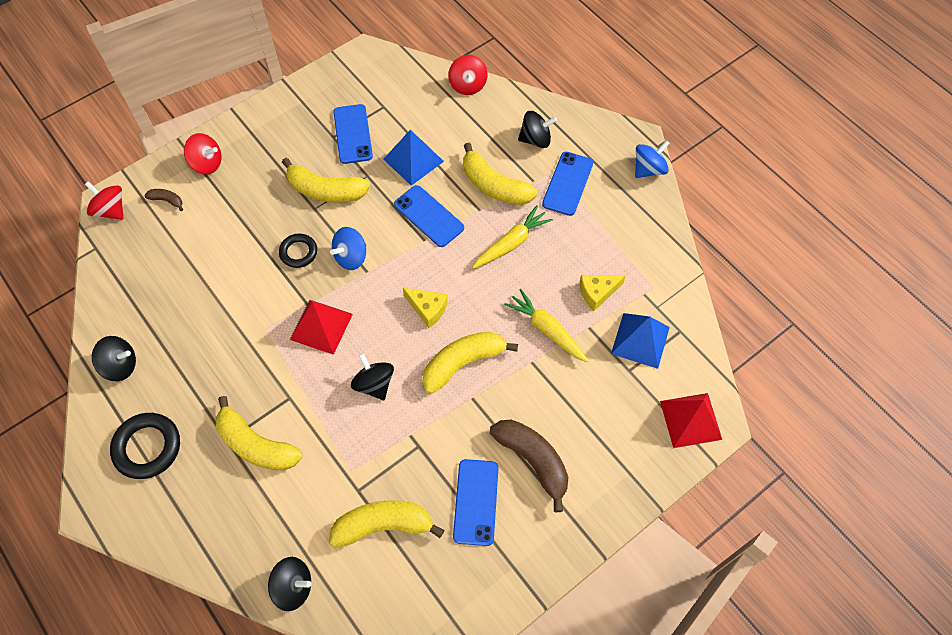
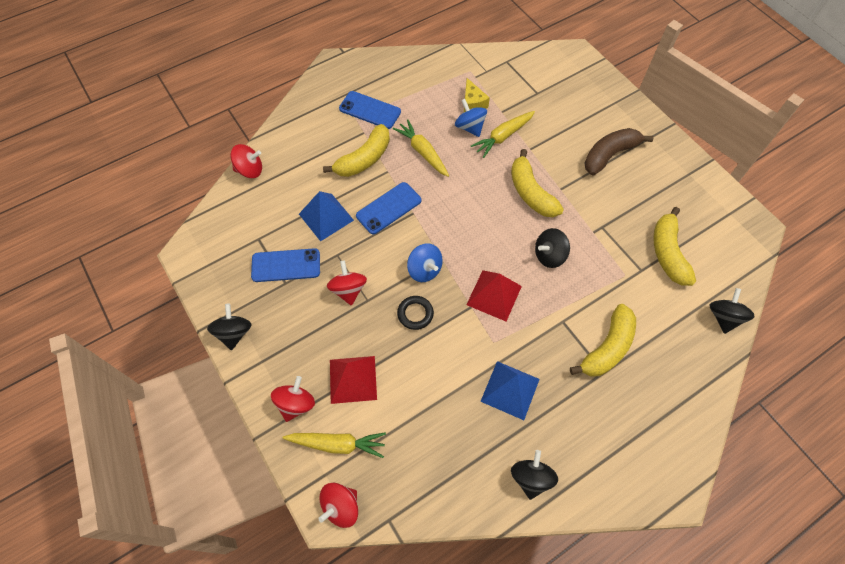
camera: 85 degrees left, 0 degrees up
black ring [110,413,180,479] -> none
brown banana [144,189,183,211] -> yellow carrot [282,433,386,458]
yellow banana [282,158,370,203] -> red spinning top [327,260,367,306]
yellow cheese [403,288,448,328] -> none
blue phone [453,459,499,546] -> none
black spinning top [518,111,557,148] -> black spinning top moved to [207,303,251,350]
blue pyramid [611,313,670,369] -> blue pyramid moved to [480,361,540,420]
blue spinning top [635,140,670,178] -> blue spinning top moved to [455,99,487,137]
red pyramid [660,393,722,448] -> red pyramid moved to [330,356,377,404]

